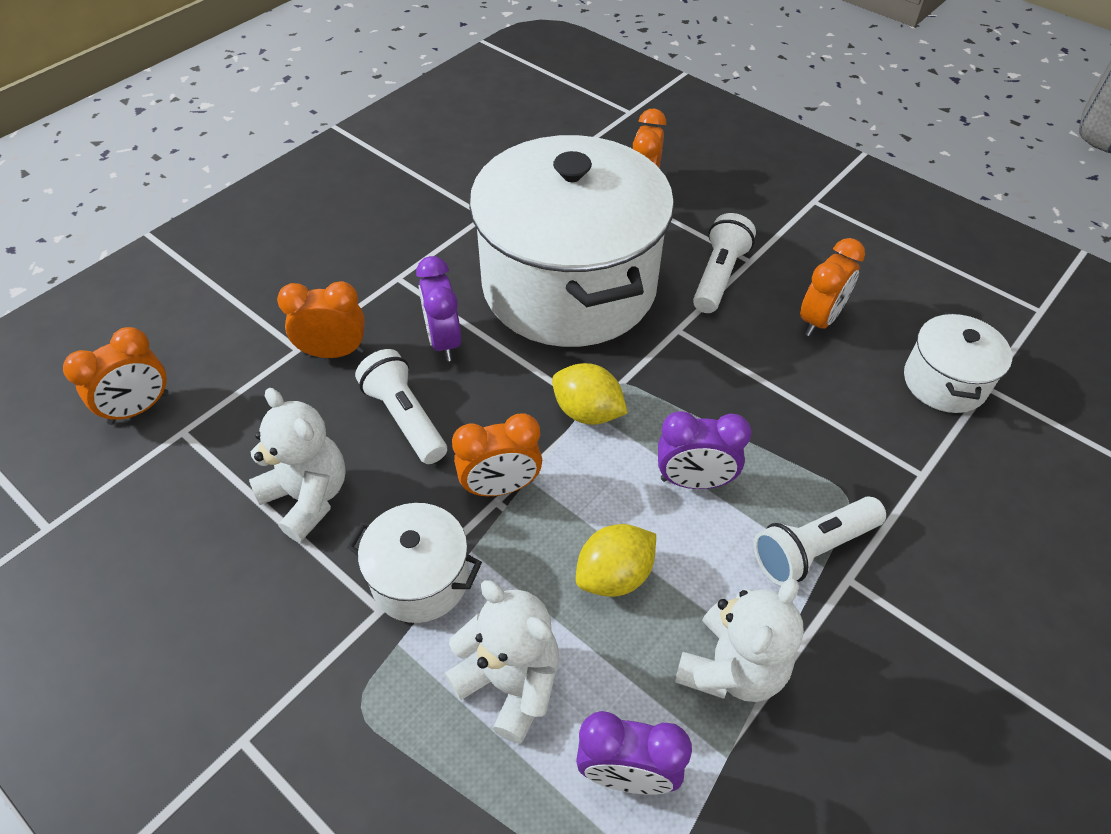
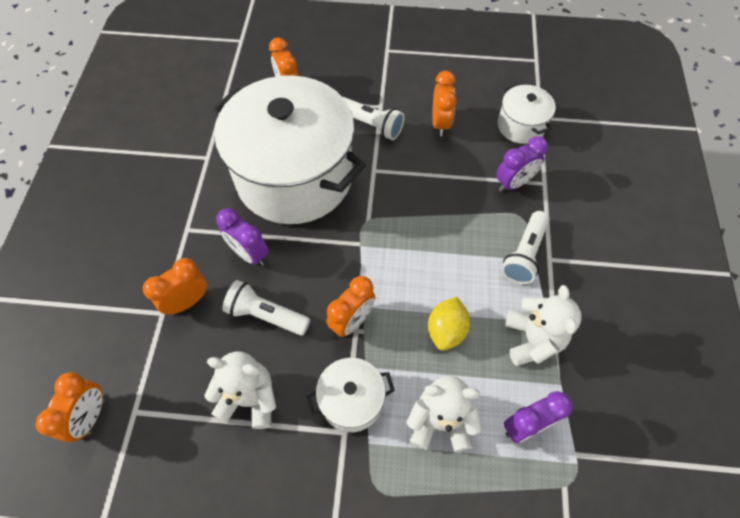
camera: 35 degrees left, 10 degrees up
yellow lemon [552,363,628,425] -> none
purple clock [658,411,752,489] -> purple clock moved to [496,136,548,192]
white flashlight [693,213,756,313] -> white flashlight turned 135 degrees clockwise [343,97,404,140]

